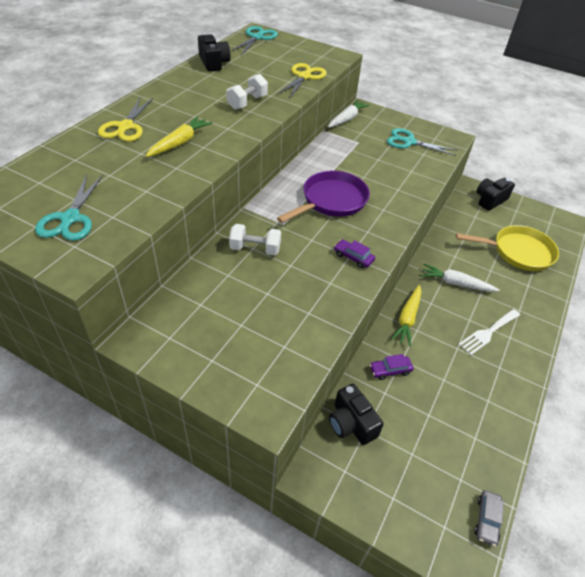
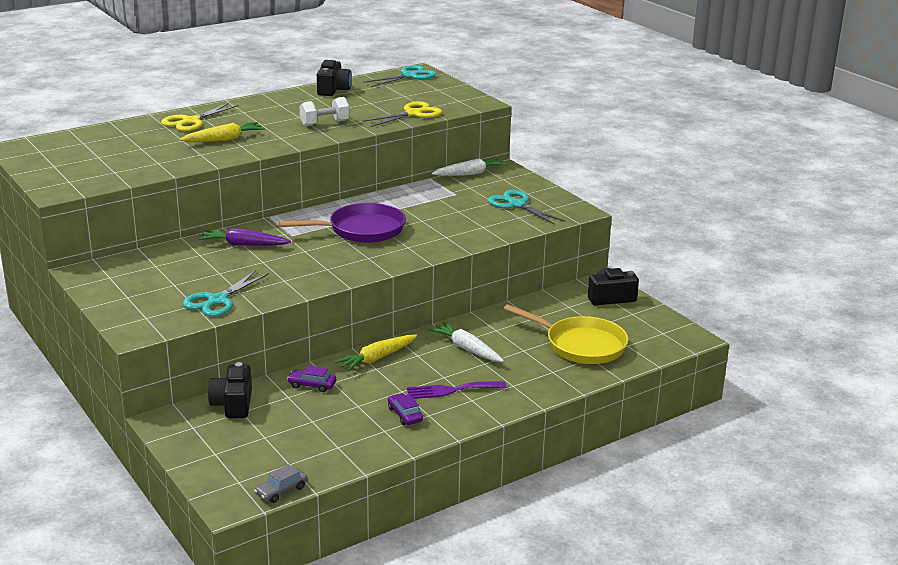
camera: 30 degrees right, 20 degrees down
turquoise scissors [35,175,103,241] -> turquoise scissors moved to [183,270,269,317]
white dumbbell [229,224,281,255] -> purple carrot [199,228,291,246]
purple car [334,239,375,268] -> purple car moved to [388,393,423,425]
white fork [458,309,520,355] -> purple fork [407,381,507,399]

